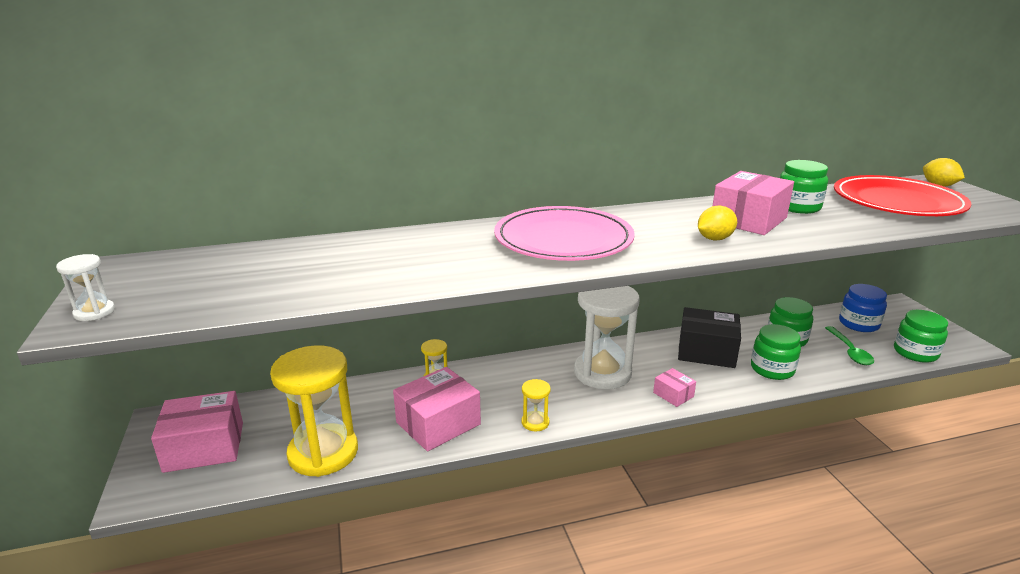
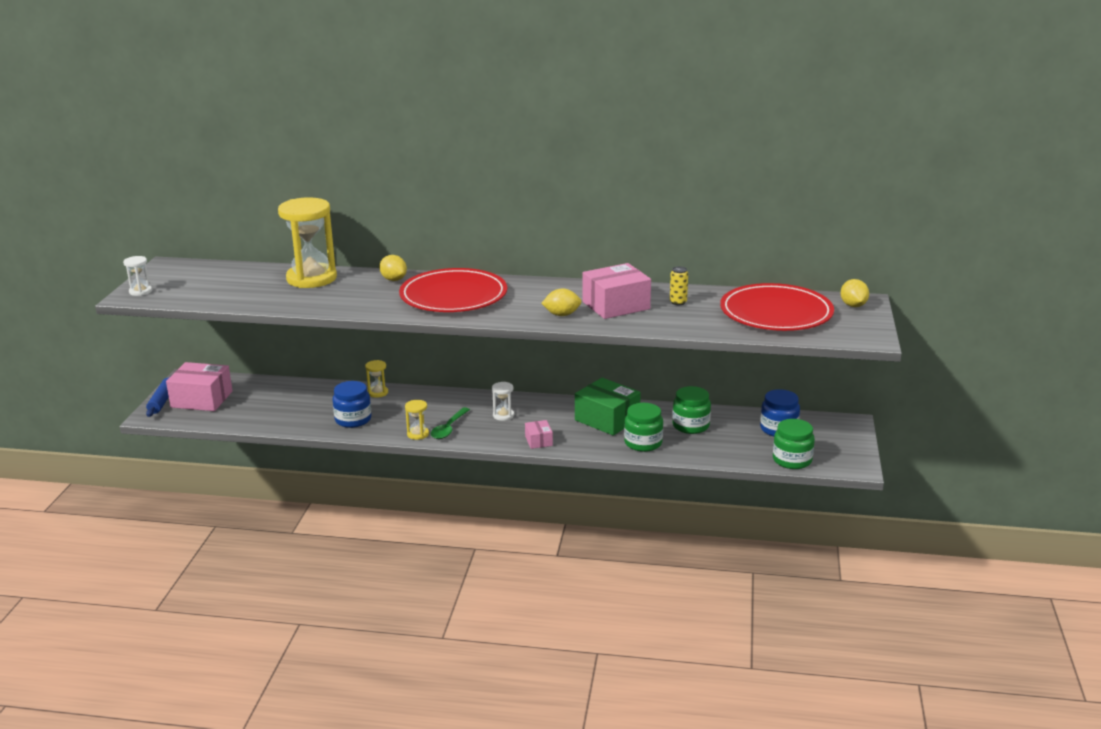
camera: 25 degrees right, 0 degrees up
yellow hourglass [270,345,358,477] -> yellow hourglass moved to [278,197,337,288]
pink box [393,367,481,451] -> blue jar [332,381,372,428]
pink plate [494,206,635,261] -> red plate [399,268,507,312]
white hourglass [574,286,640,389] -> white hourglass [492,382,514,421], size x0.44
black box [678,307,741,368] -> green box [575,378,641,436]
green jar [780,160,828,214] -> yellow can [670,266,688,305]
green spoon [825,326,874,365] -> green spoon moved to [431,407,470,439]
none -> blue rolling pin [146,375,172,417]
none -> yellow lemon [379,255,407,281]

